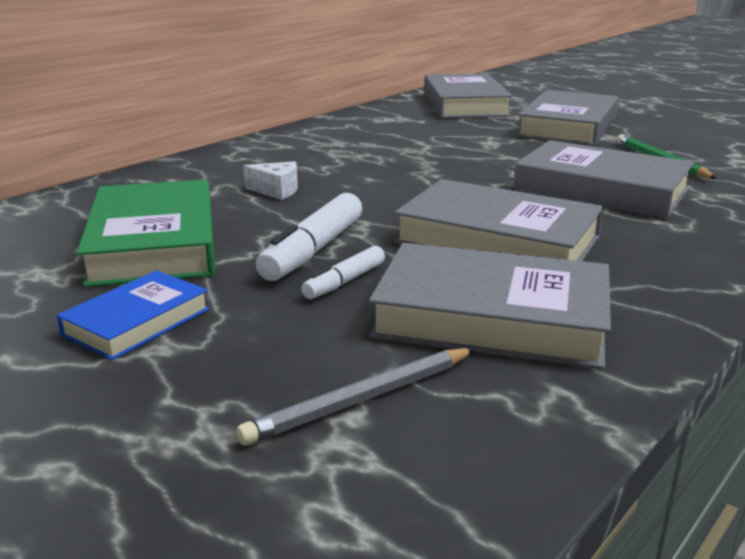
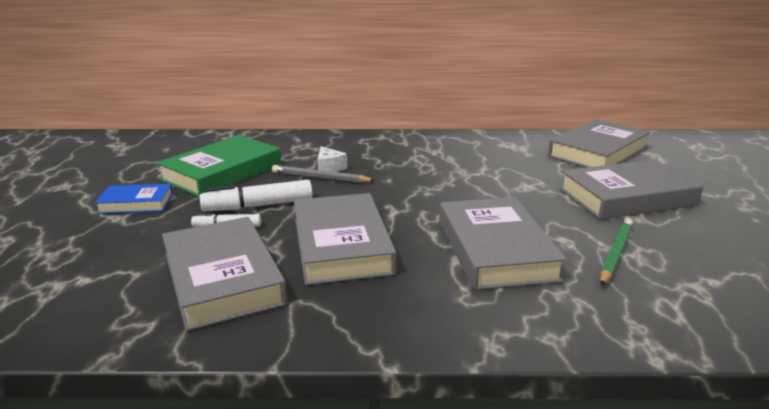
camera: 50 degrees right, 0 degrees up
grey pencil [236,348,475,446] -> grey pencil moved to [272,165,375,183]

